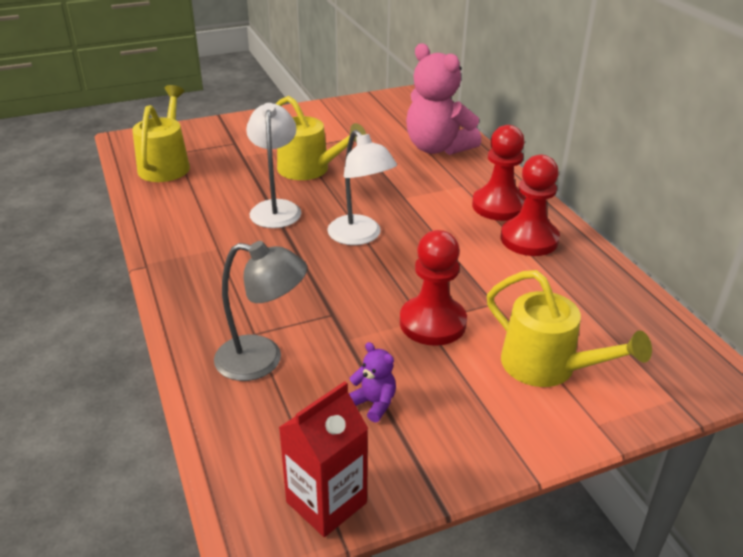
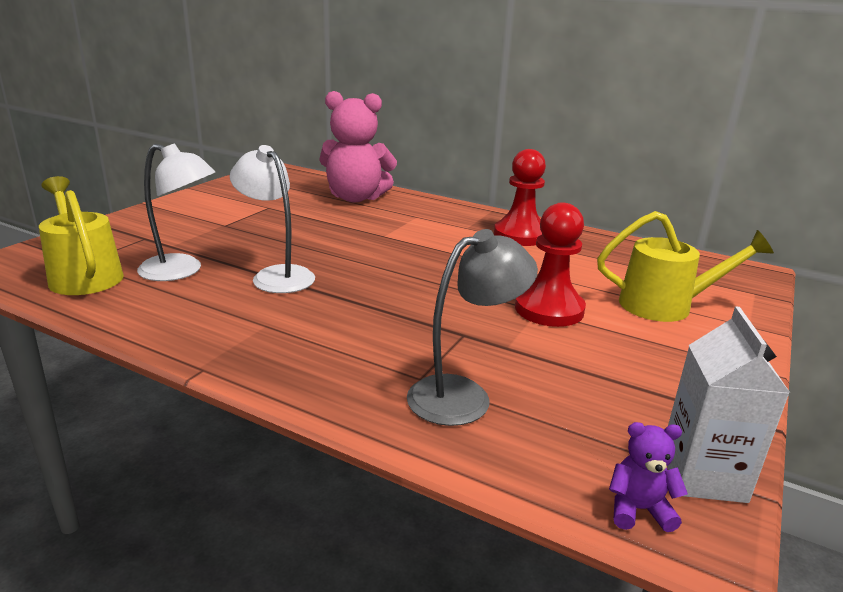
camera: 40 degrees left, 10 degrees down
yellow watering can [276,96,366,180] -> none
red carton [279,381,368,537] -> white carton [667,306,790,503]
white lamp [327,130,397,245] -> white lamp moved to [137,143,215,281]
purple teddy bear [349,342,396,422] -> purple teddy bear moved to [609,422,688,532]
red pawn [472,125,526,221] -> none

